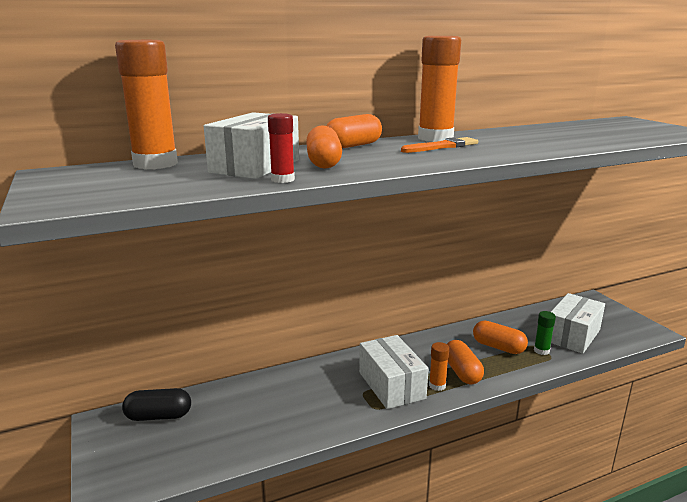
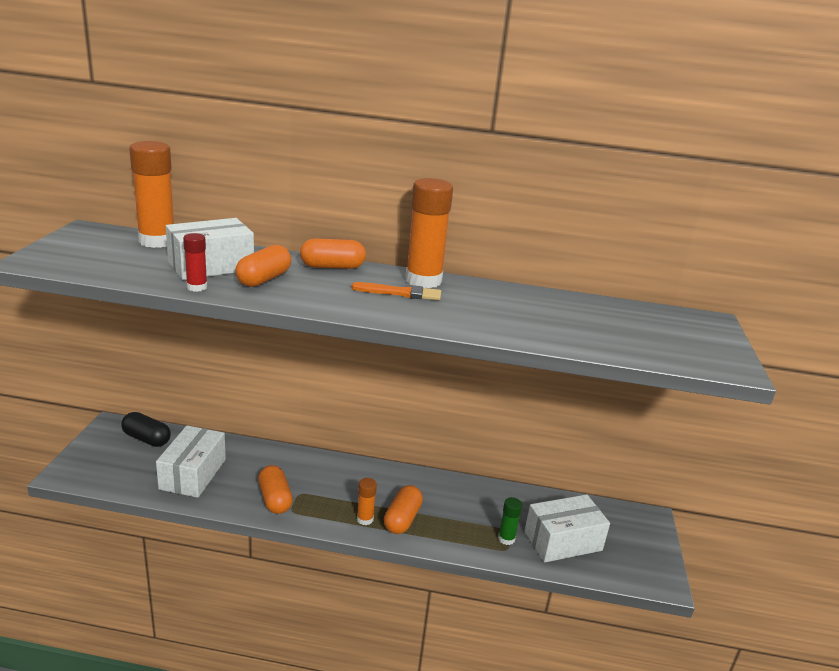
camera: 30 degrees right, 5 degrees up
white box [359,335,429,409] -> white box moved to [156,425,226,498]
orange capsule [473,321,528,354] -> orange capsule moved to [258,465,293,514]

